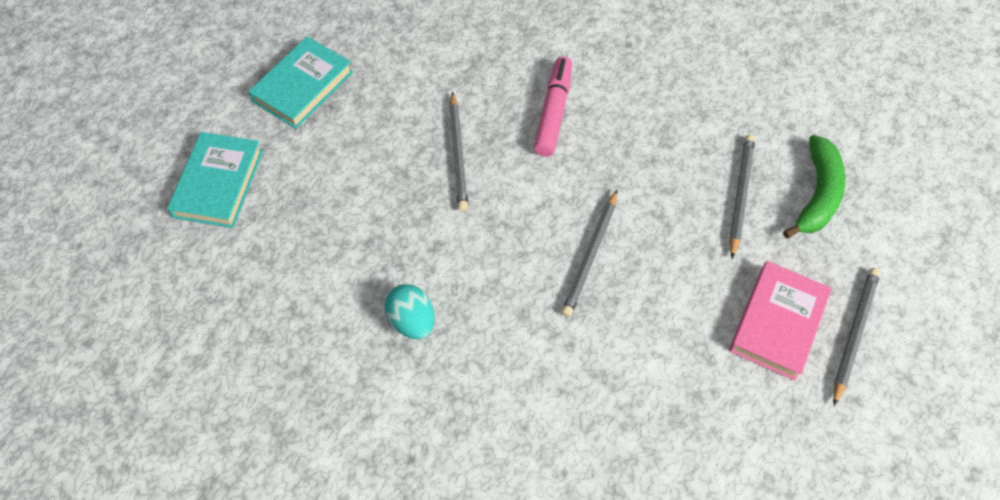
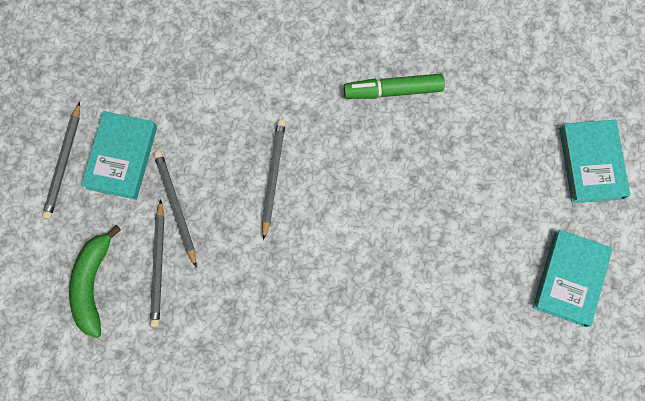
camera: 165 degrees right, 15 degrees up
turquoise egg [385,284,435,339] -> green marker [344,74,445,99]
grey pencil [449,91,468,211] -> grey pencil moved to [154,151,196,267]
pink marker [534,57,572,157] -> none
pink book [729,261,832,381] -> turquoise book [81,111,157,200]

